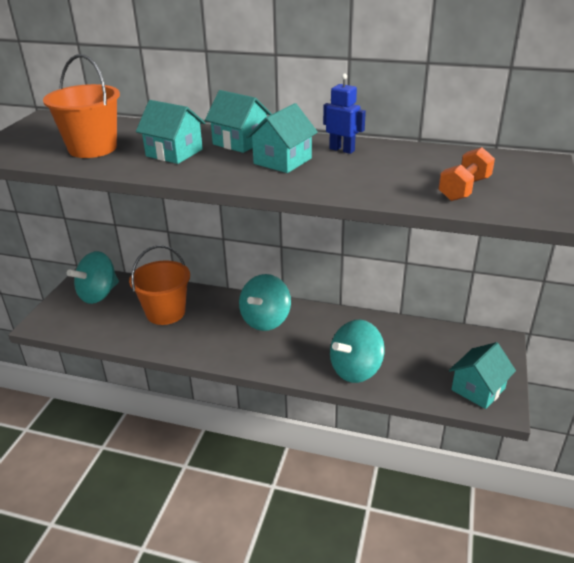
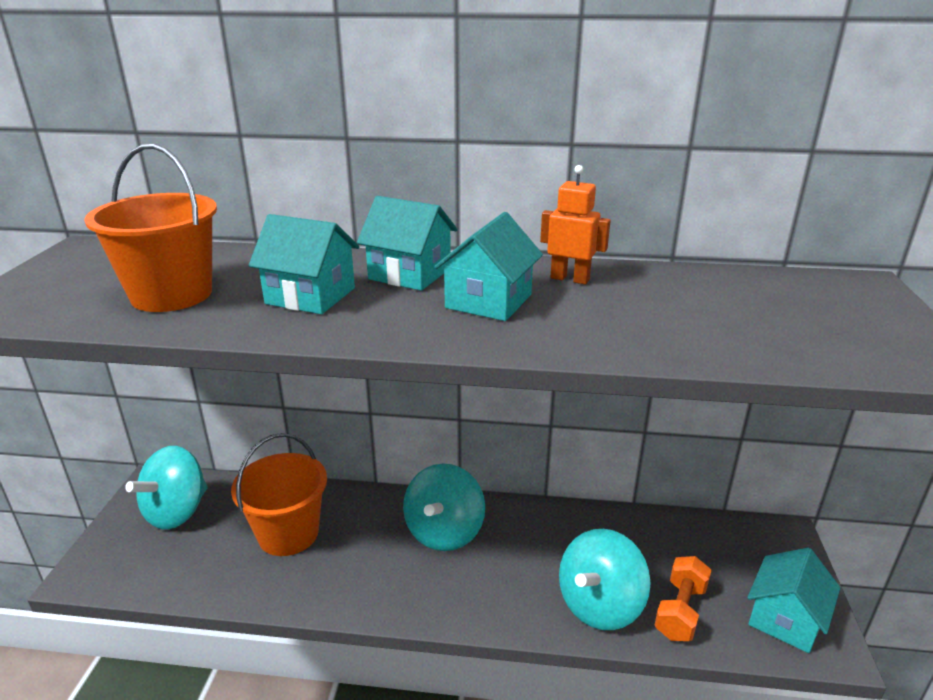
camera: 10 degrees left, 5 degrees down
blue robot [323,74,366,154] -> orange robot [540,165,611,284]
orange dumbbell [438,147,495,201] -> orange dumbbell moved to [655,556,712,641]

